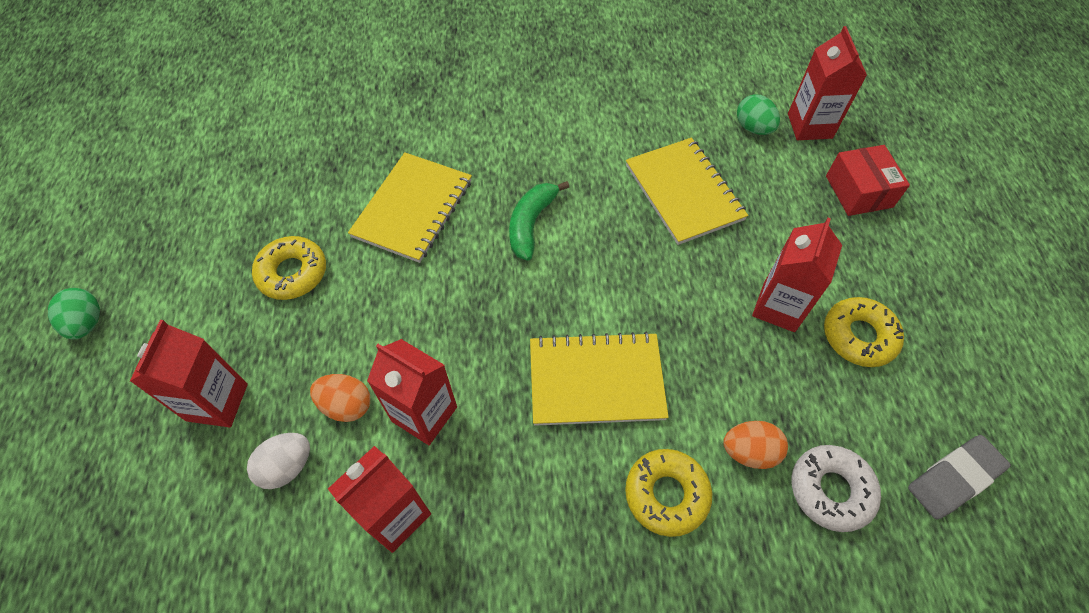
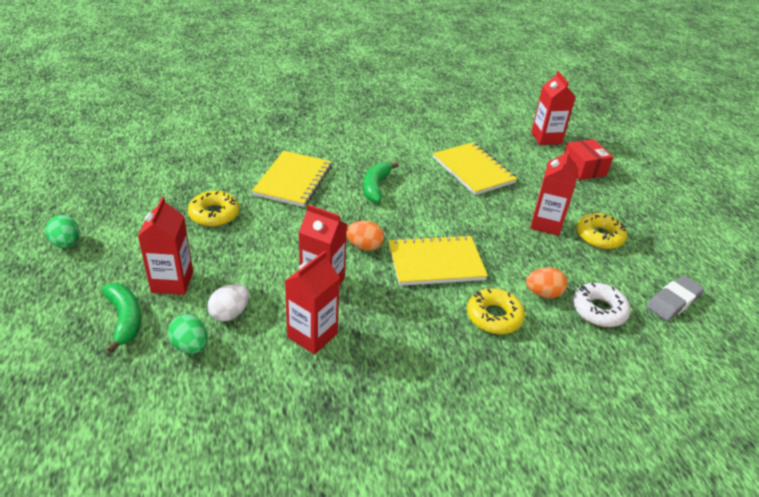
camera: 10 degrees left, 20 degrees down
orange egg [310,374,370,422] -> orange egg moved to [346,221,384,251]
green egg [737,95,780,135] -> green egg moved to [168,314,208,354]
none -> green banana [102,283,141,353]

